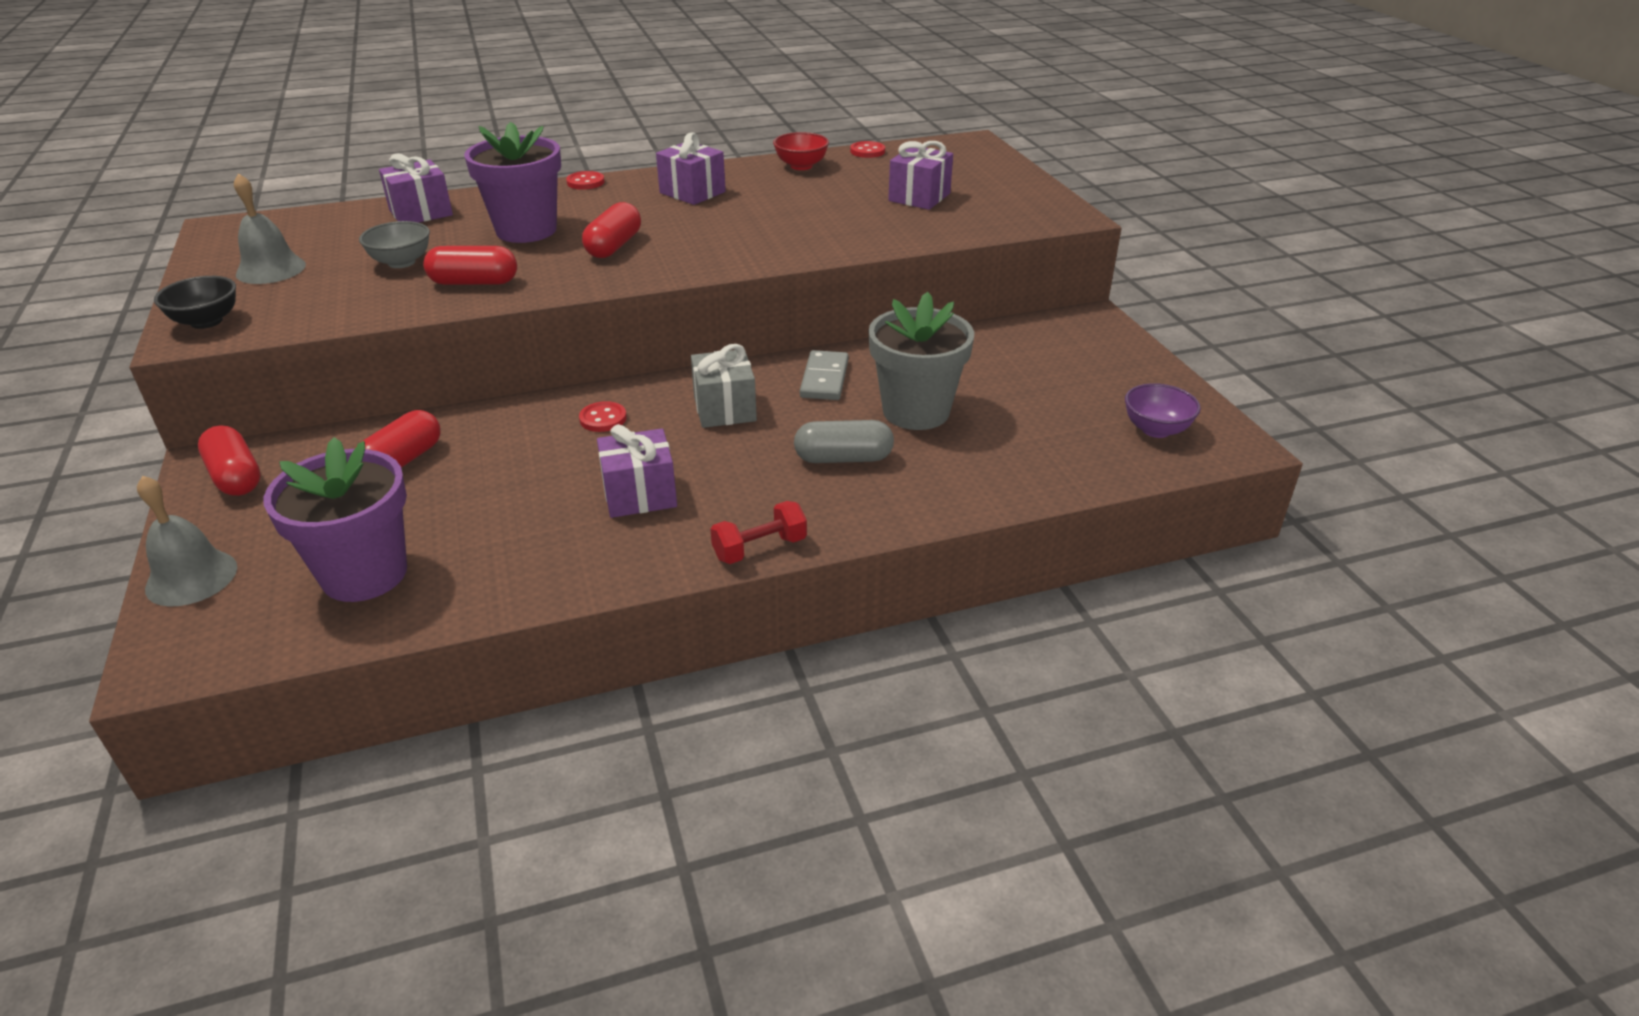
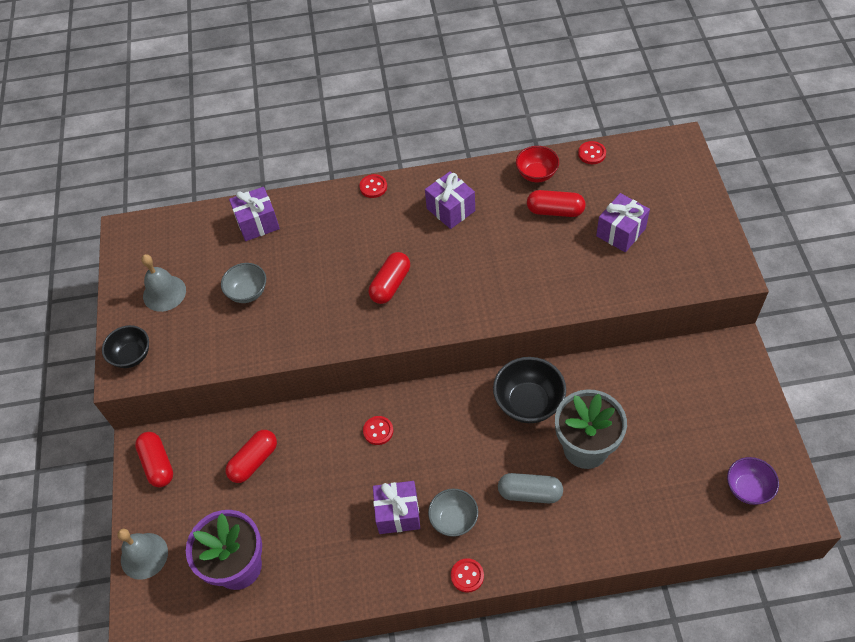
camera: 15 degrees right, 20 degrees up
red capsule [423,246,517,285] -> red capsule moved to [527,190,586,217]
purple flower pot [464,122,561,243] -> none
grey gift [691,344,757,428] -> none
red dumbbell [711,501,807,564] -> red button [451,558,484,593]
grey domino [800,350,849,400] -> black bowl [493,357,566,423]
none -> grey bowl [428,489,478,537]

